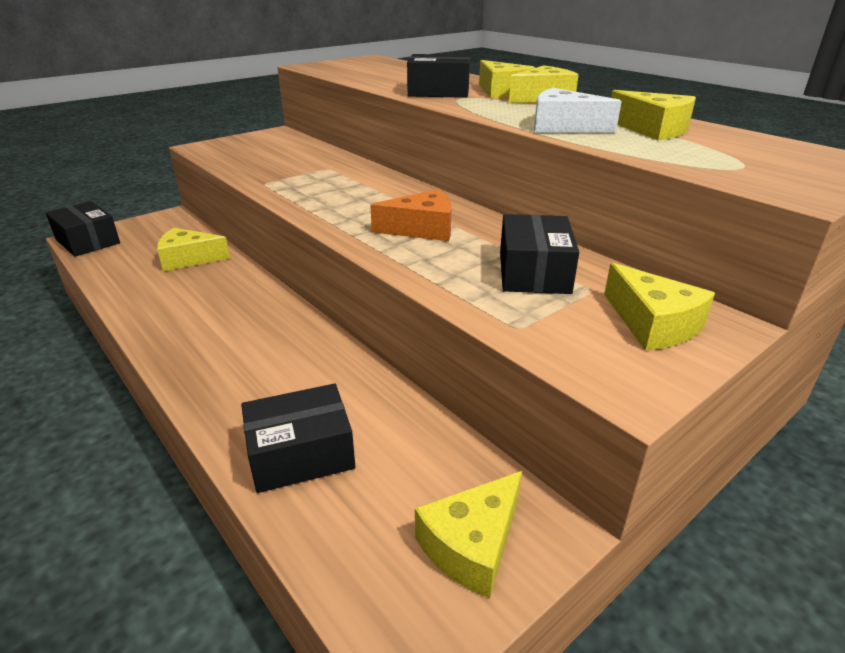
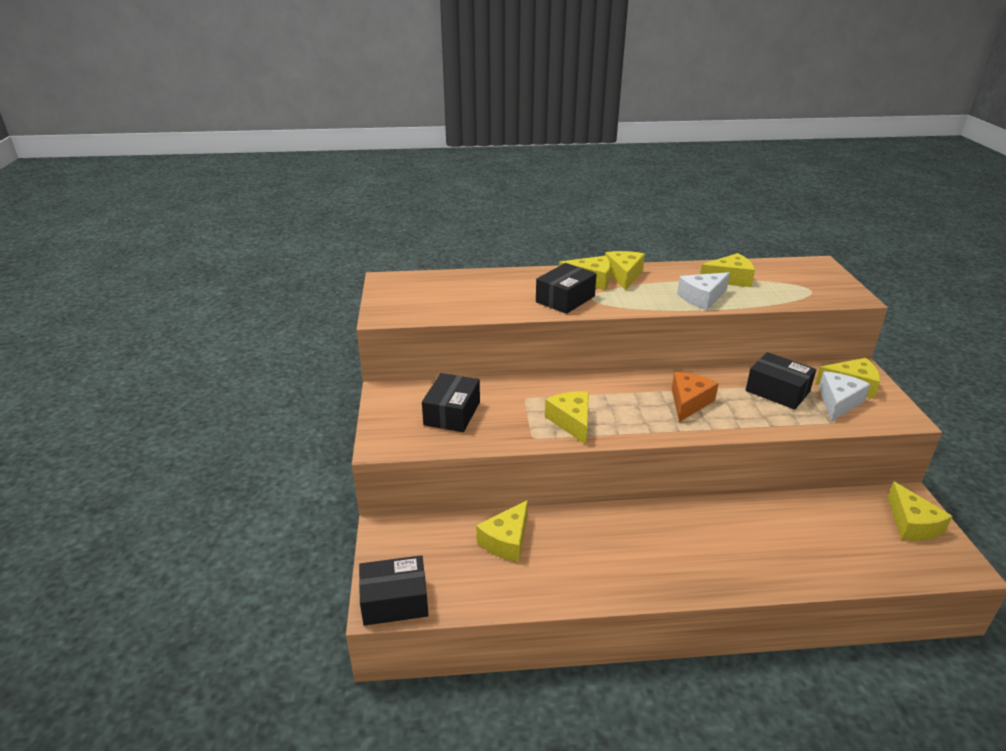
camera: 55 degrees left, 0 degrees up
black box [241,383,355,493] -> black box moved to [422,373,480,432]
none -> yellow cheese [545,391,589,445]
none -> white cheese [818,371,871,421]

